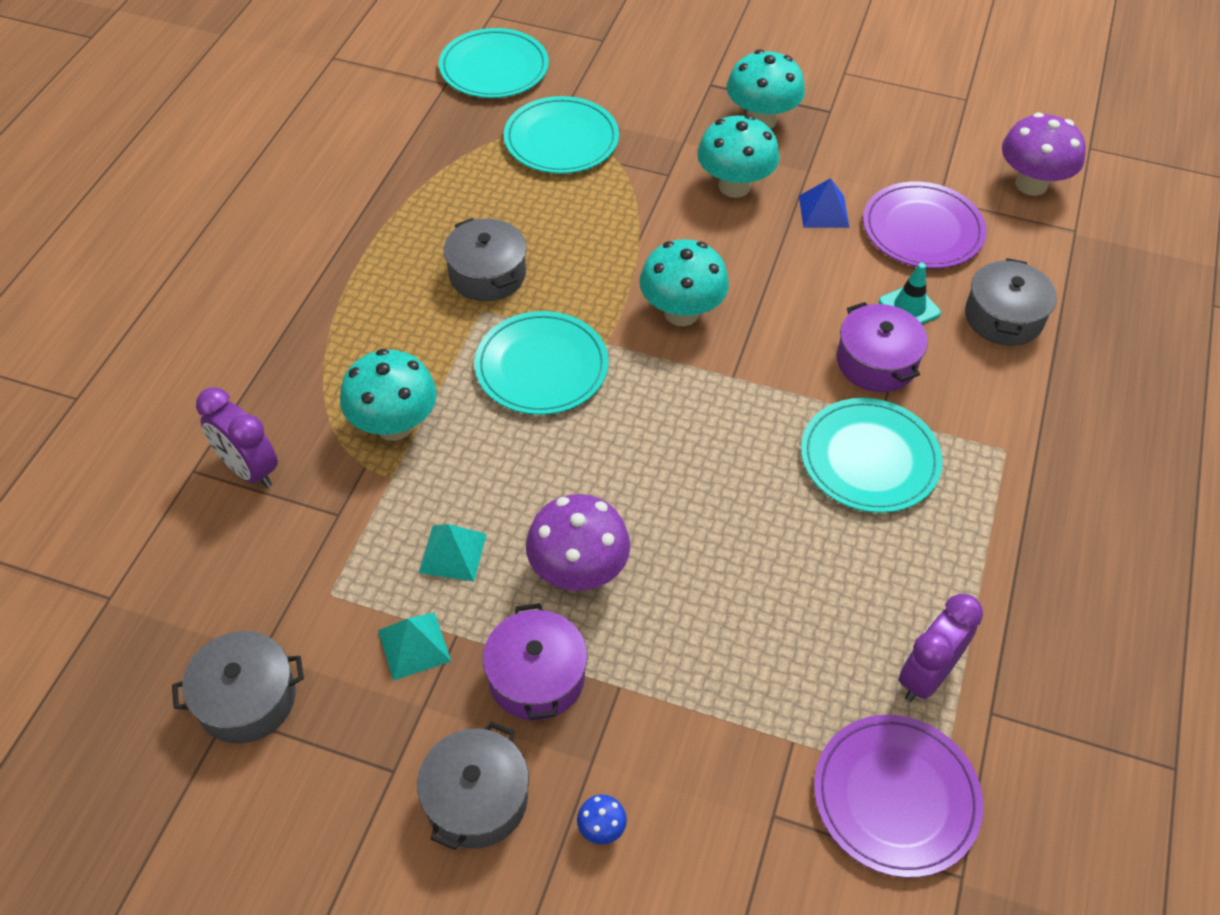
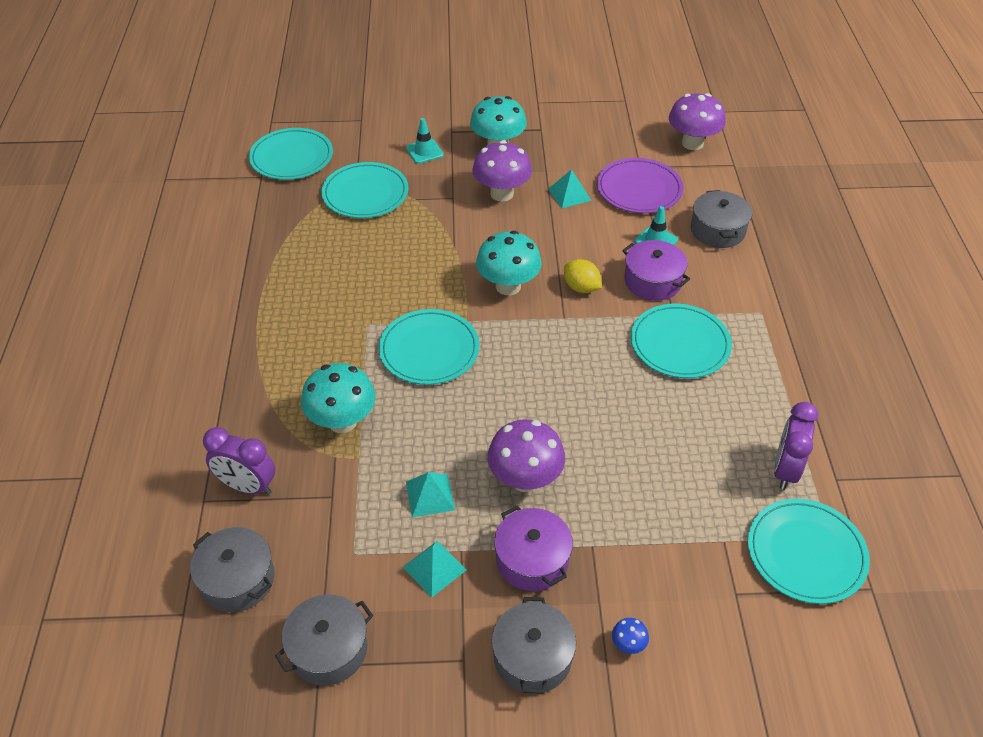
camera: 20 degrees left, 5 degrees down
grey pot [444,218,527,301] -> grey pot moved to [190,527,275,612]
turquoise mushroom [697,115,779,198] -> purple mushroom [472,140,532,202]
blue pyramid [799,178,849,228] -> turquoise pyramid [548,169,592,208]
purple plate [814,715,984,878] -> turquoise plate [748,499,870,604]
none -> turquoise traffic cone [406,118,444,164]
none -> yellow lemon [564,259,602,293]

